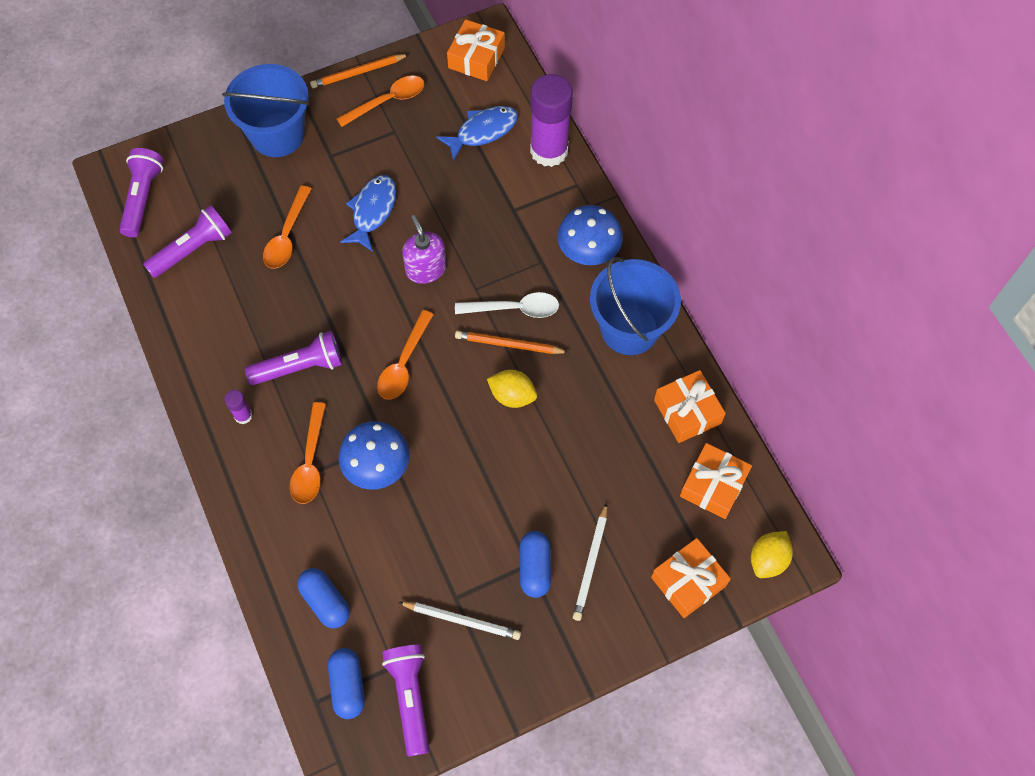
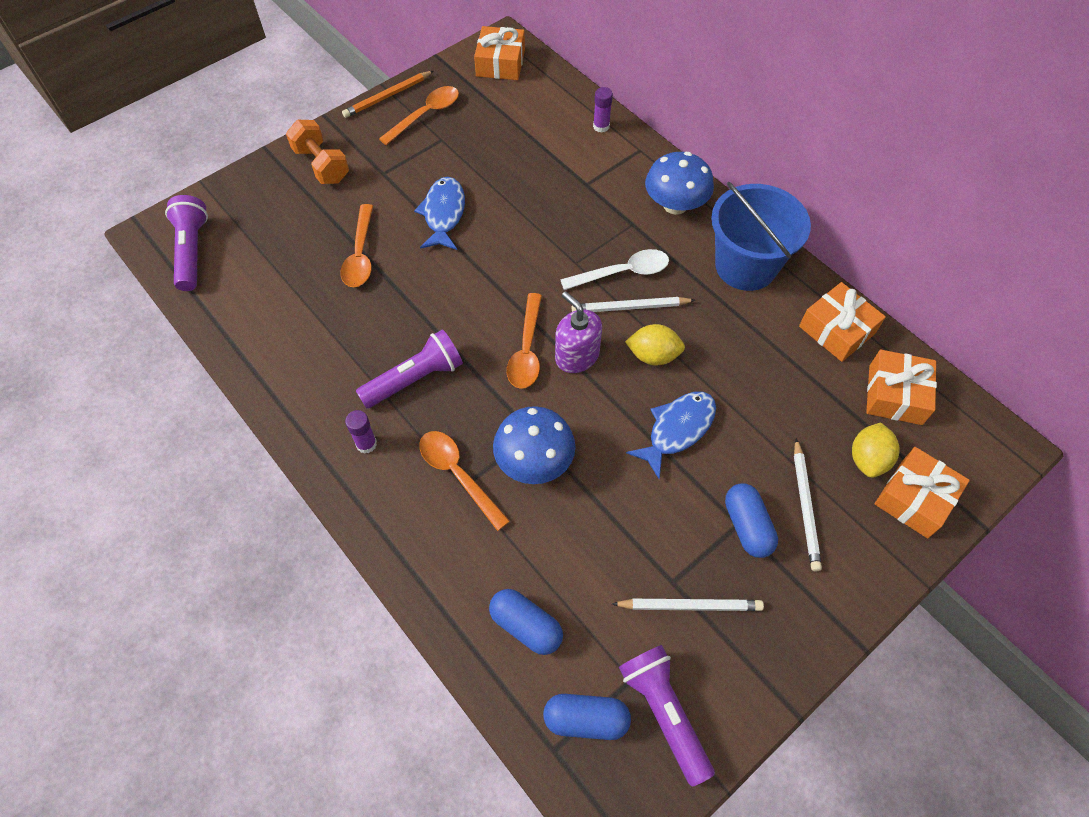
camera: 15 degrees left, 5 degrees down
purple flashlight [143,205,232,278] -> none
blue bucket [222,64,310,157] -> orange dumbbell [286,120,349,184]
orange spoon [290,402,326,504] -> orange spoon turned 150 degrees clockwise [419,431,510,531]
blue capsule [328,648,365,719] -> blue capsule turned 60 degrees counterclockwise [543,694,631,740]
purple soap dispenser [402,215,446,284] -> purple soap dispenser moved to [555,291,602,373]
blue fish [436,106,518,161] -> blue fish moved to [626,392,716,479]
orange pencil [455,331,569,354] -> white pencil [572,297,695,312]
purple glue stick [530,74,573,167] -> purple glue stick [593,87,613,133], size x0.43
yellow lemon [751,531,793,578] -> yellow lemon moved to [852,422,900,478]

